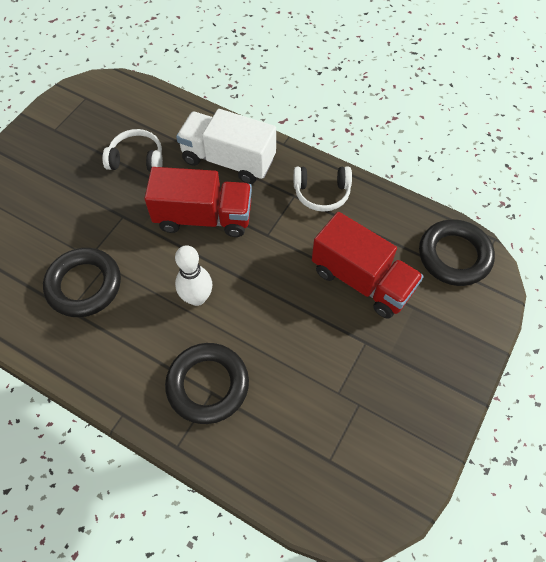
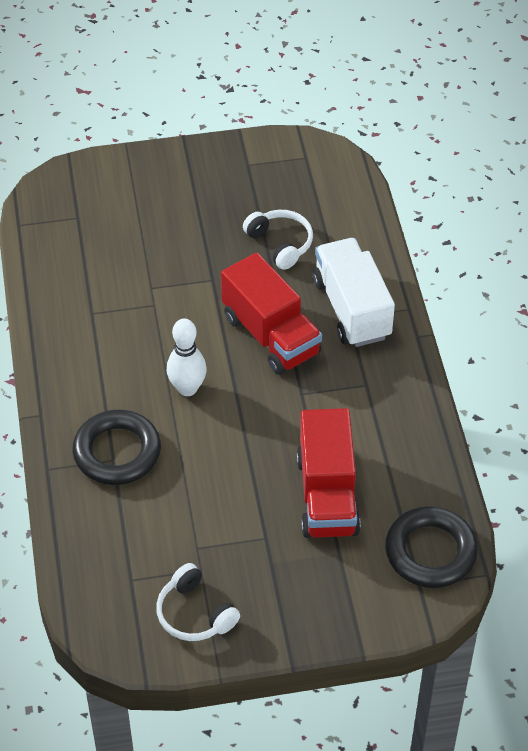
camera: 50 degrees right, 10 degrees down
black ring [43,248,121,317] -> none
white headphones [294,167,352,212] -> white headphones moved to [156,563,240,641]

